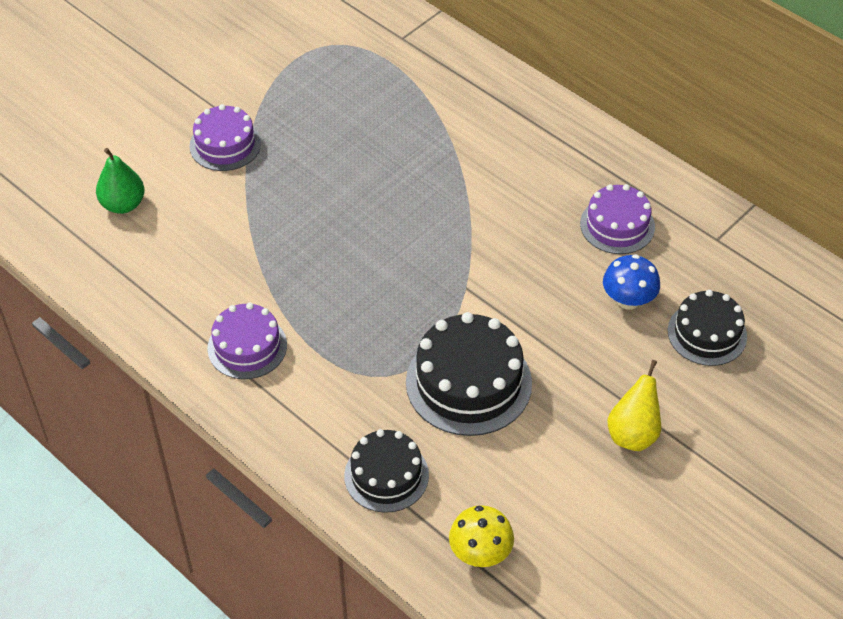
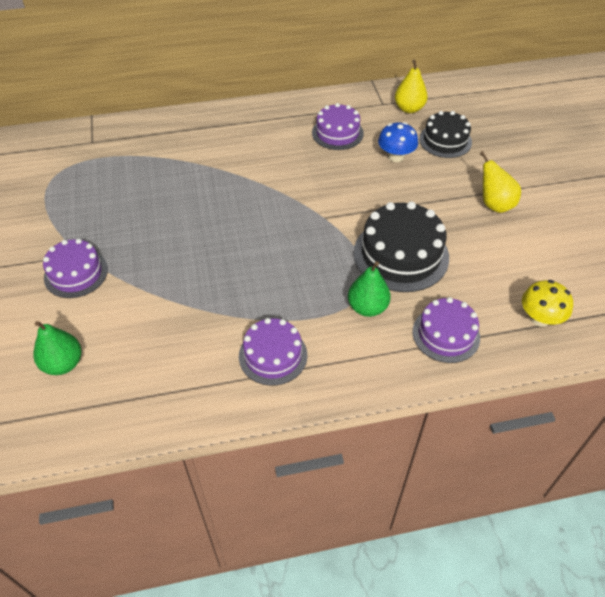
camera: 55 degrees left, 0 degrees up
black cake [344,429,429,513] -> purple cake [413,297,480,363]
none -> green pear [348,261,391,317]
none -> yellow pear [395,59,428,113]

